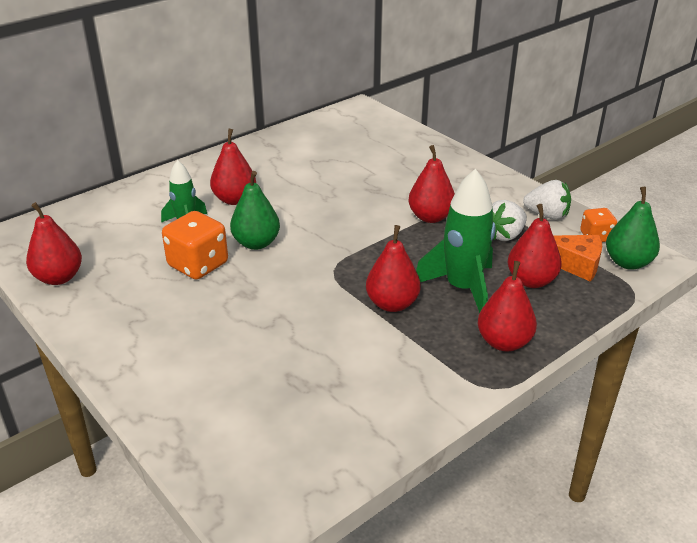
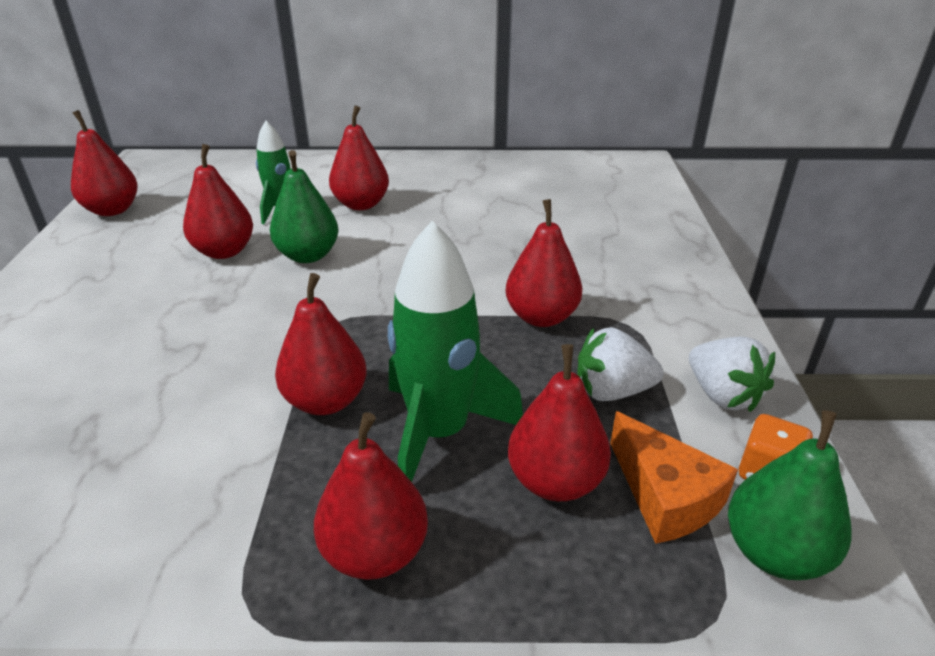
camera: 40 degrees right, 0 degrees up
orange dice [162,211,228,280] -> red pear [183,144,253,259]

